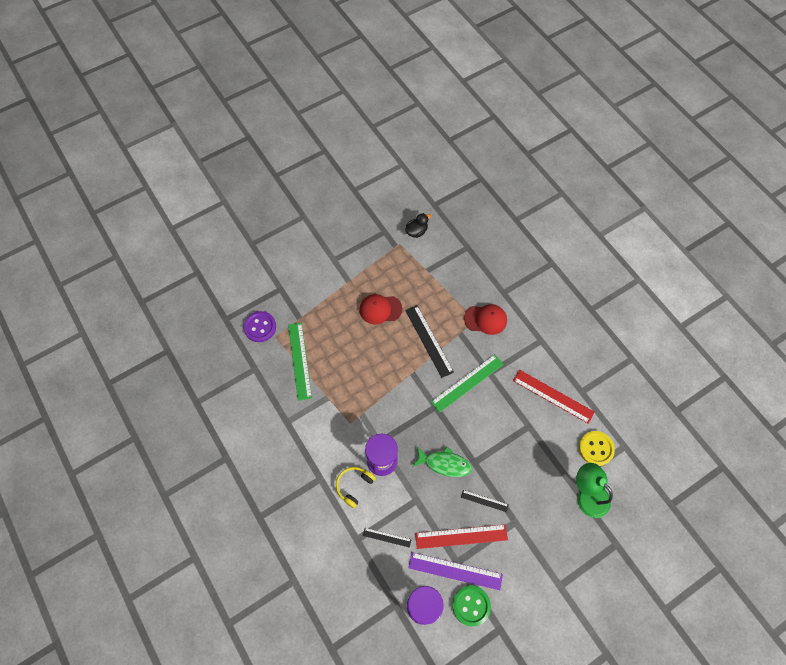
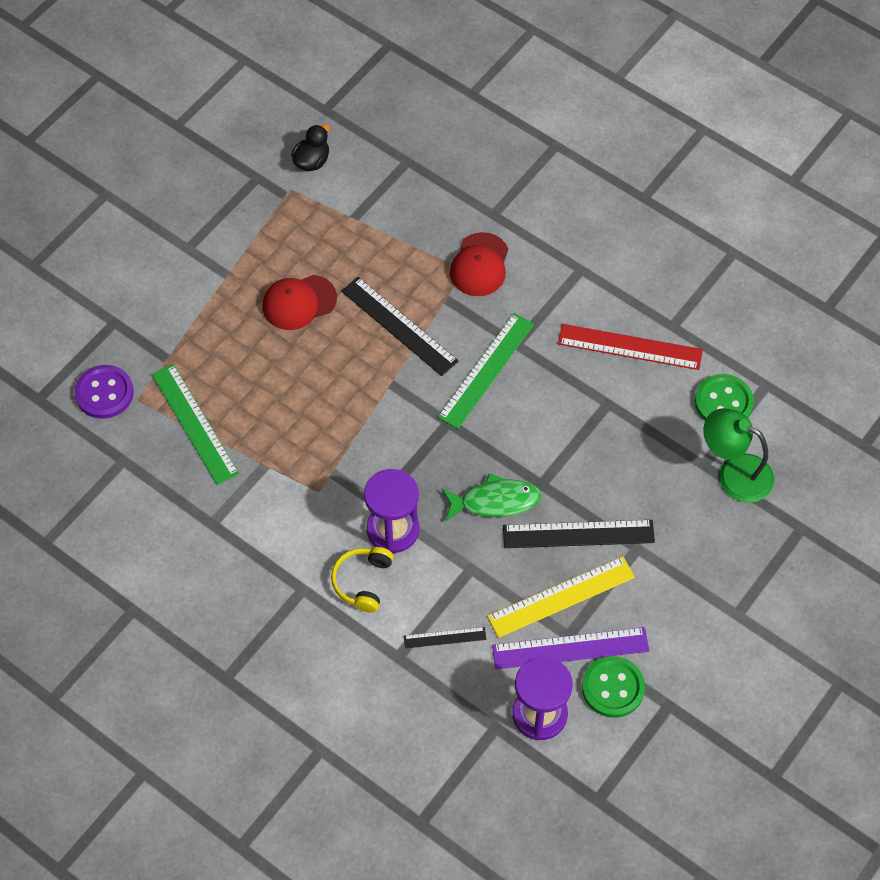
camera: 20 degrees left, 5 degrees down
red ruler [415,524,508,549] -> yellow ruler [487,557,635,638]
black ruler [461,490,509,512] -> black ruler [503,520,655,548], size x1.89
red cap [464,304,507,335] -> red cap turned 120 degrees clockwise [450,232,508,296]
yellow button [579,431,615,466] -> green button [695,374,754,421]

